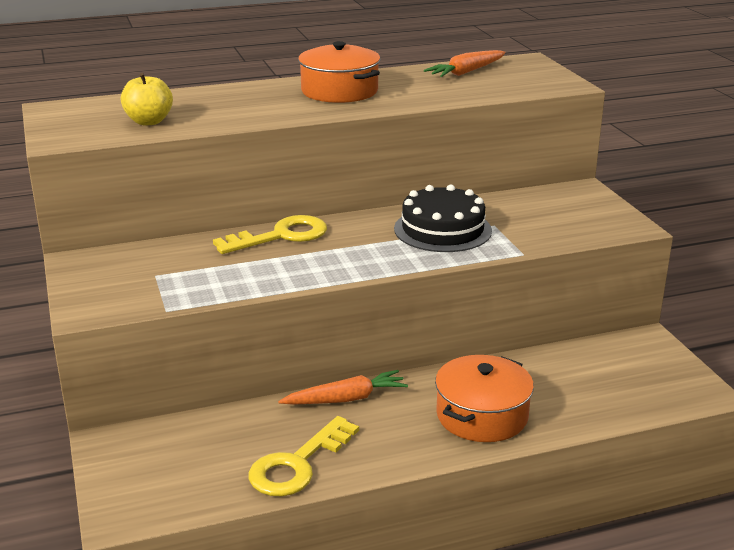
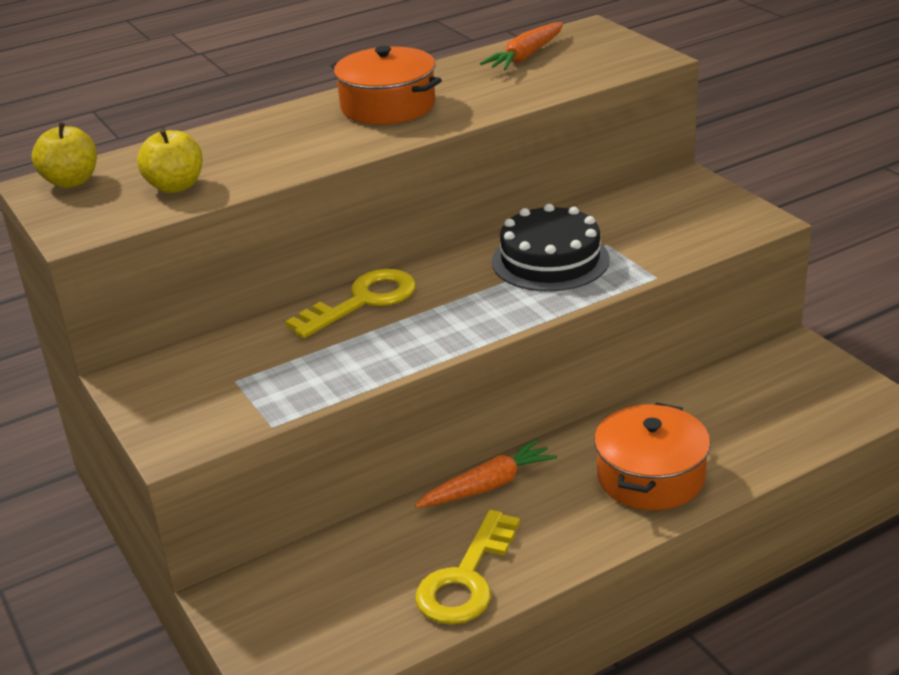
camera: 10 degrees left, 5 degrees up
none -> yellow apple [32,122,97,188]

